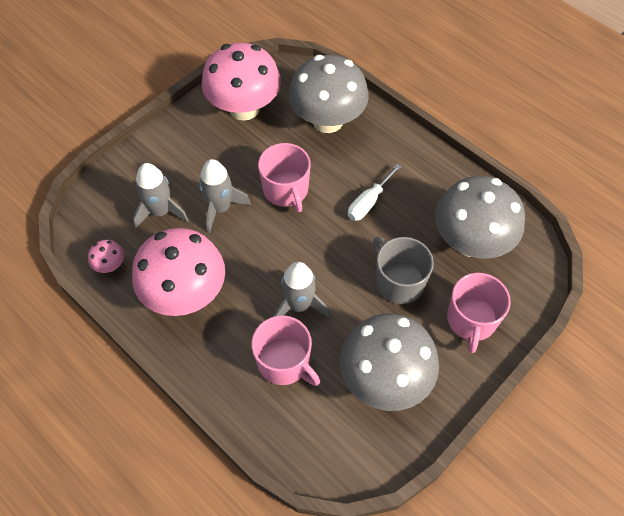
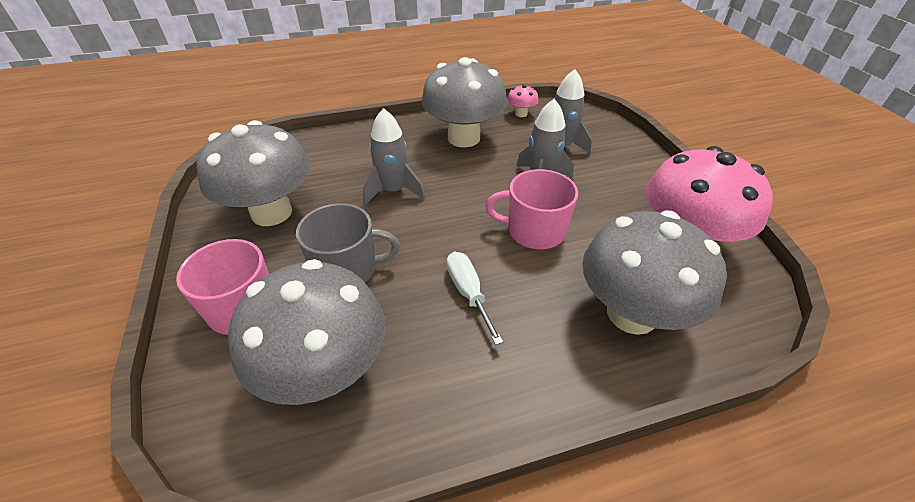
camera: 120 degrees right, 15 degrees down
pink mushroom [132,228,225,316] -> grey mushroom [422,57,507,148]
pink mug [251,315,320,386] -> none

